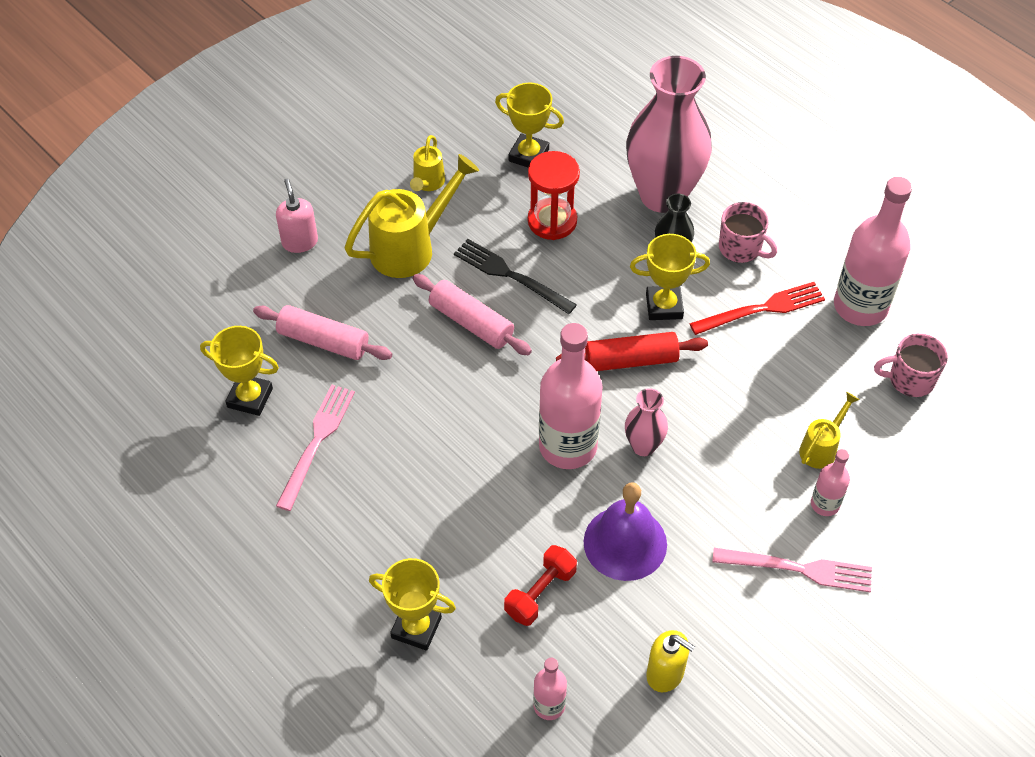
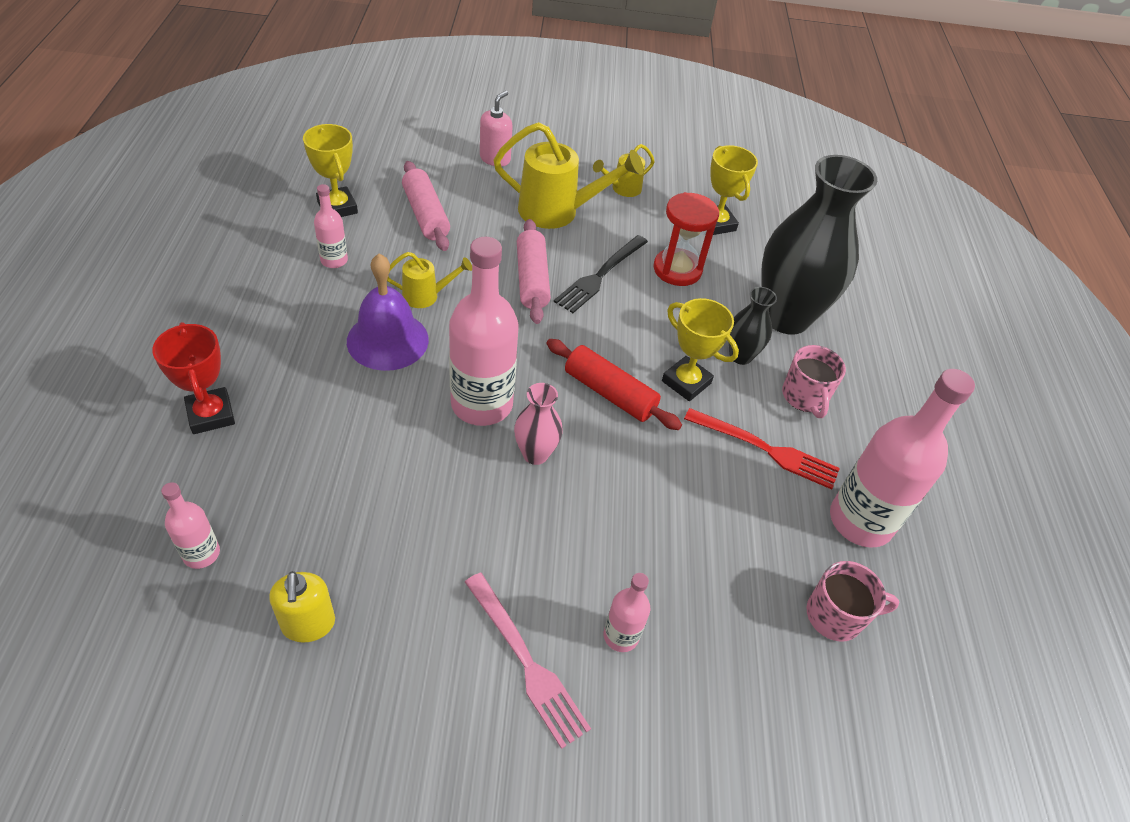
camera: 40 degrees right, 5 degrees down
pink fork [276,384,355,511] -> pink bottle [314,184,348,268]
yellow trophy [369,558,456,651] -> red trophy [152,322,235,434]
black fork [454,239,577,314] -> black fork turned 135 degrees counterclockwise [554,235,648,313]
red dumbbell [504,545,577,626] -> none
purple bell [584,482,667,581] -> purple bell moved to [347,254,429,371]
pink vase [626,56,712,213] -> black vase [761,155,877,335]
yellow watering can [799,392,859,469] -> yellow watering can moved to [387,252,472,308]
pink mug [874,333,948,397] -> pink mug turned 135 degrees clockwise [806,561,899,642]

